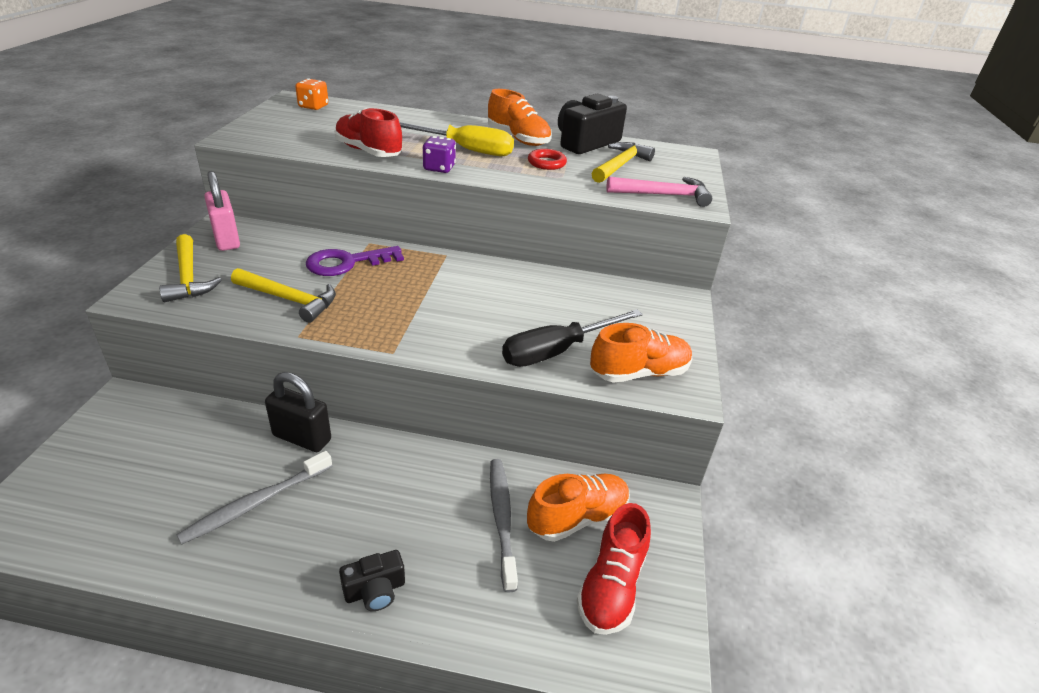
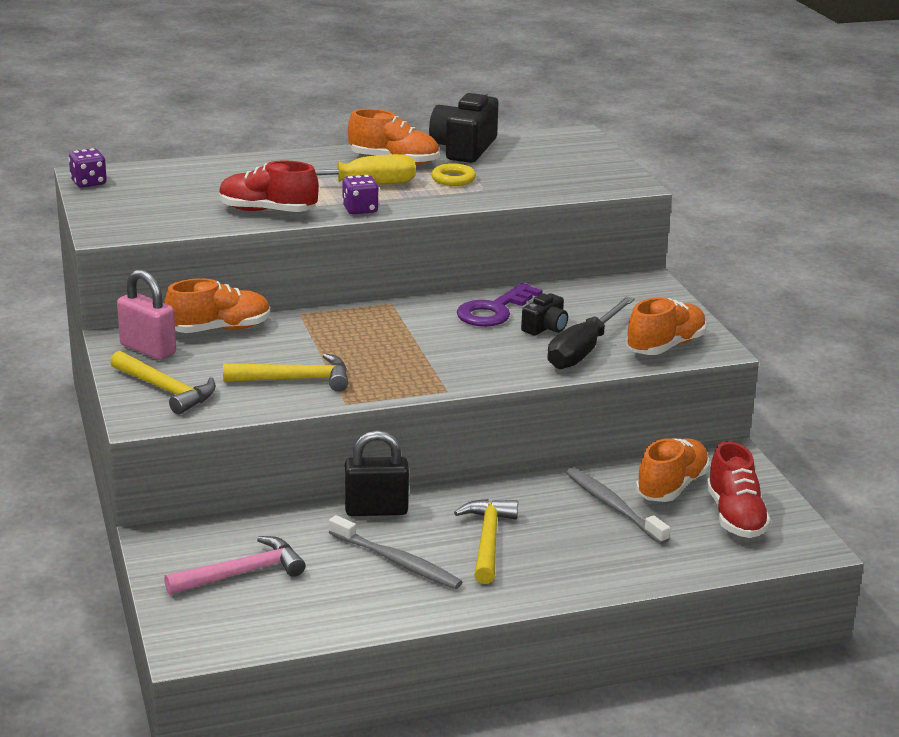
camera: 25 degrees left, 10 degrees down
grey toothbrush [177,451,332,544] -> grey toothbrush turned 75 degrees counterclockwise [329,515,462,589]
orange dice [295,78,328,110] -> none
purple key [306,246,404,276] -> purple key moved to [457,283,542,327]
black camera [339,550,405,611] -> black camera moved to [521,293,568,336]
red ring [528,149,567,170] -> yellow ring [431,163,476,186]
yellow hammer [591,142,655,183] -> yellow hammer moved to [454,499,518,584]
pink hammer [606,177,712,207] -> pink hammer moved to [164,536,305,595]
none -> purple dice [68,148,107,188]
none -> orange shoe [164,278,271,333]

